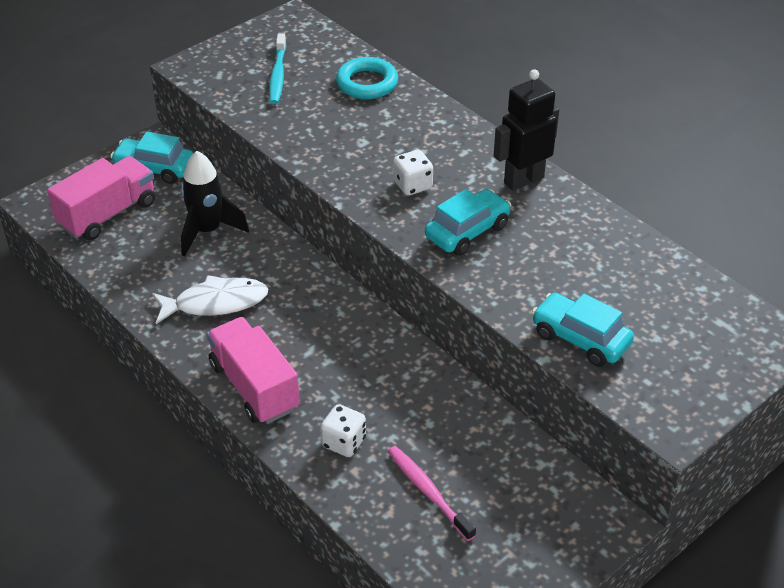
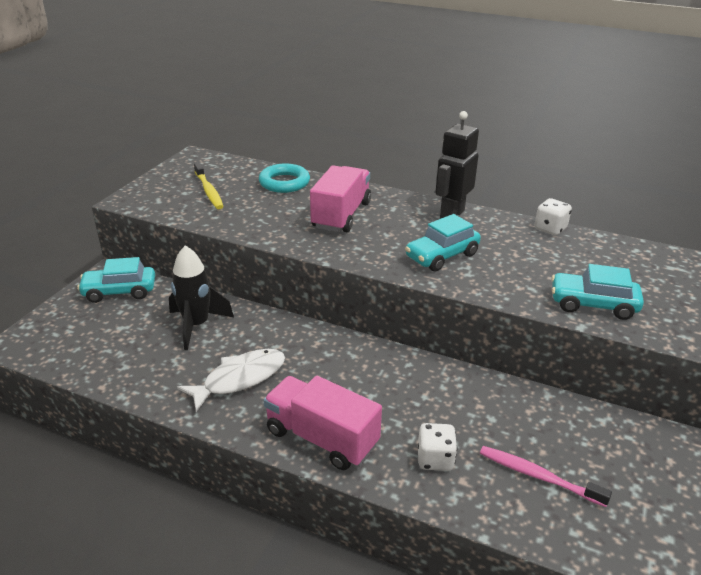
camera: 25 degrees left, 10 degrees down
pink truck [47,156,155,240] -> pink truck moved to [310,165,371,232]
turquoise toothbrush [269,33,286,104] -> yellow toothbrush [194,163,224,209]
white dice [393,150,433,196] -> white dice moved to [534,198,572,235]
turquoise car [425,189,511,256] -> turquoise car turned 150 degrees counterclockwise [405,214,481,272]

